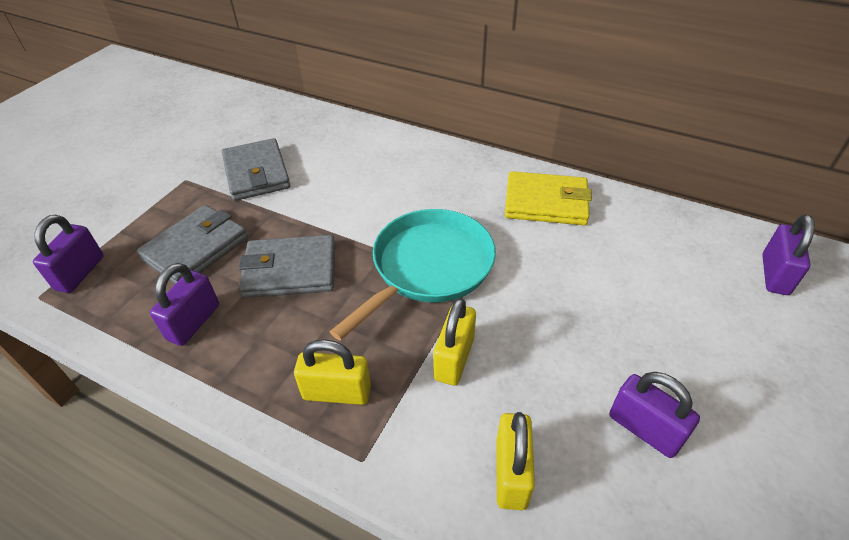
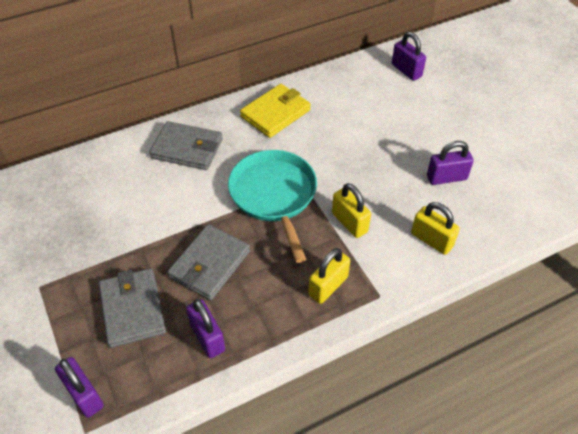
camera: 55 degrees left, 5 degrees up
grey wallet [222,138,291,201] -> grey wallet moved to [149,121,223,170]

